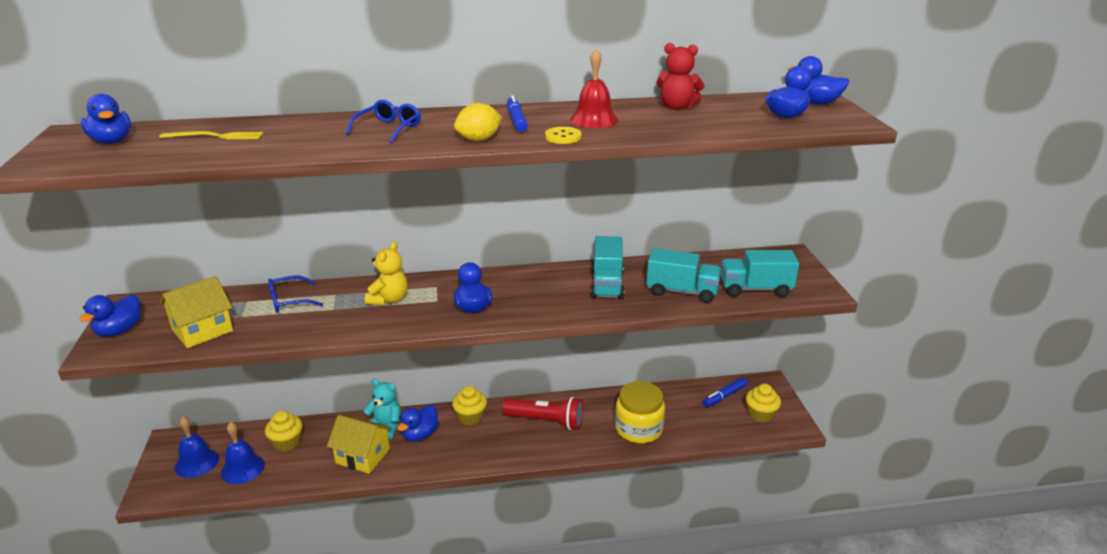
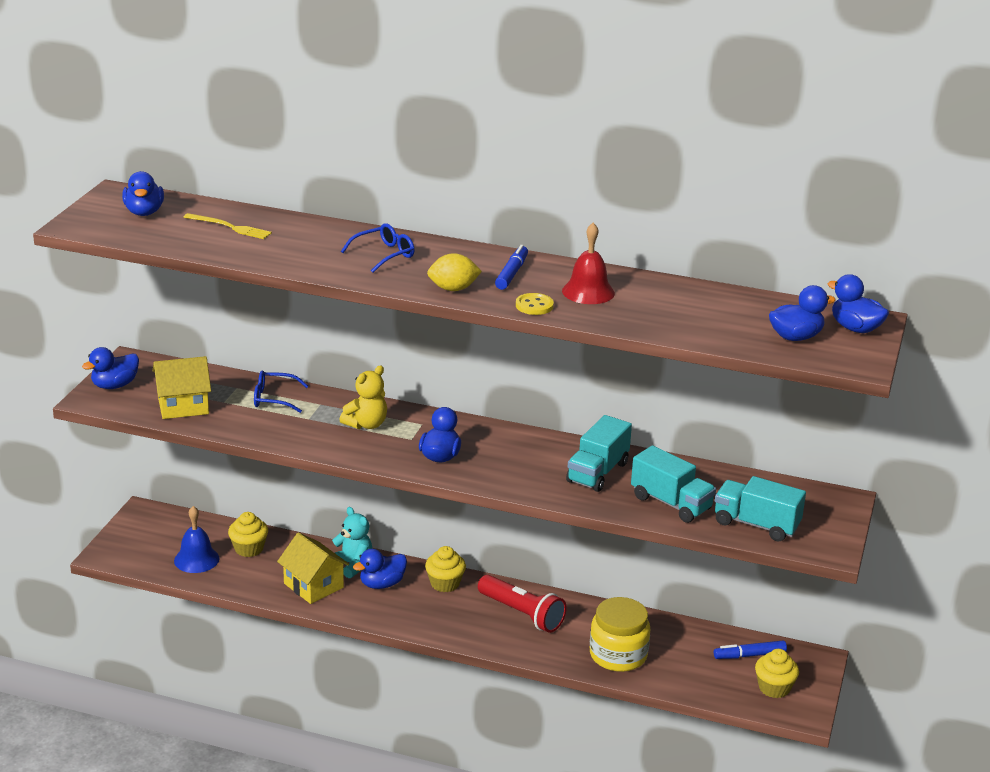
camera: 25 degrees right, 0 degrees up
blue bell [175,416,219,478] -> none
red teddy bear [657,43,705,110] -> none

